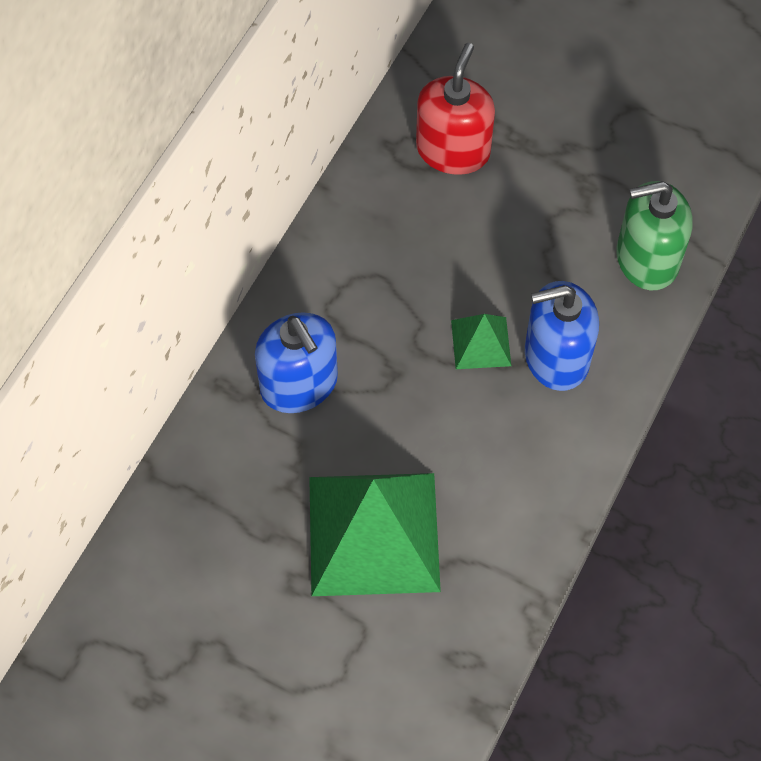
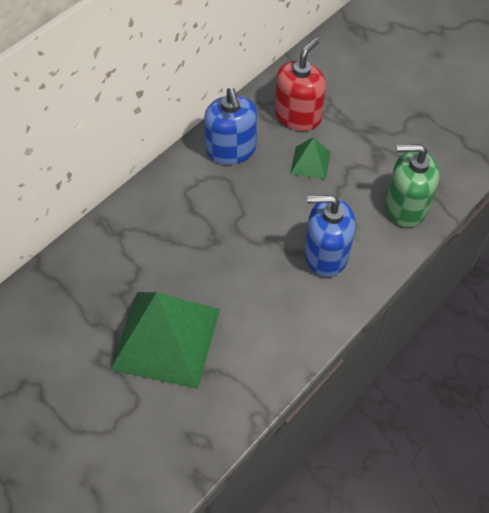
camera: 15 degrees right, 5 degrees down
blue soap dispenser [255,313,338,413] -> blue soap dispenser moved to [204,88,257,165]
green pyramid [451,314,511,369] -> green pyramid moved to [290,137,331,180]

